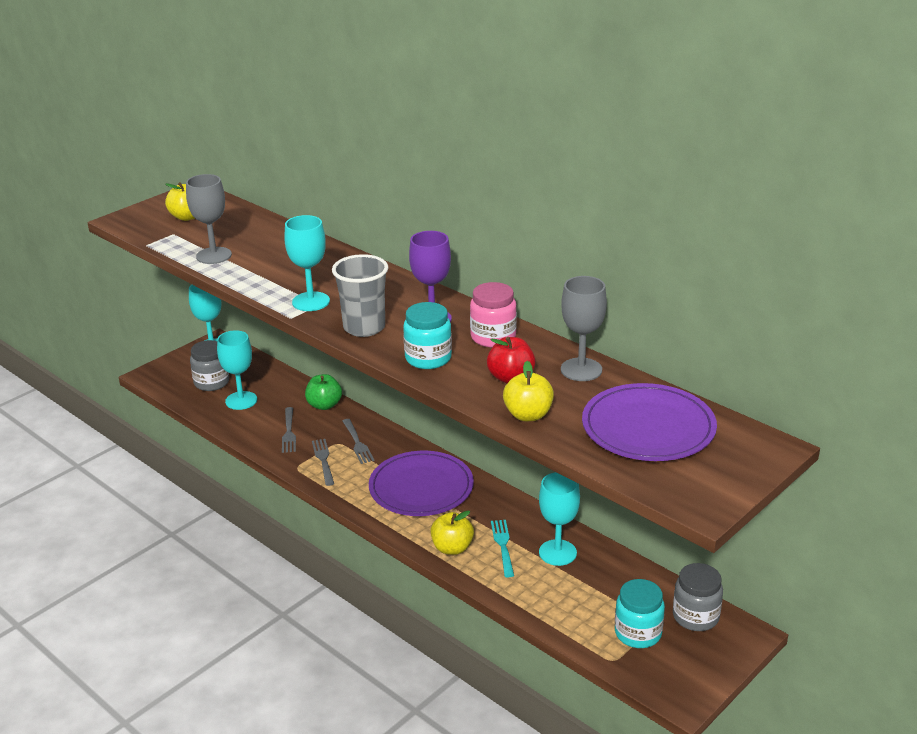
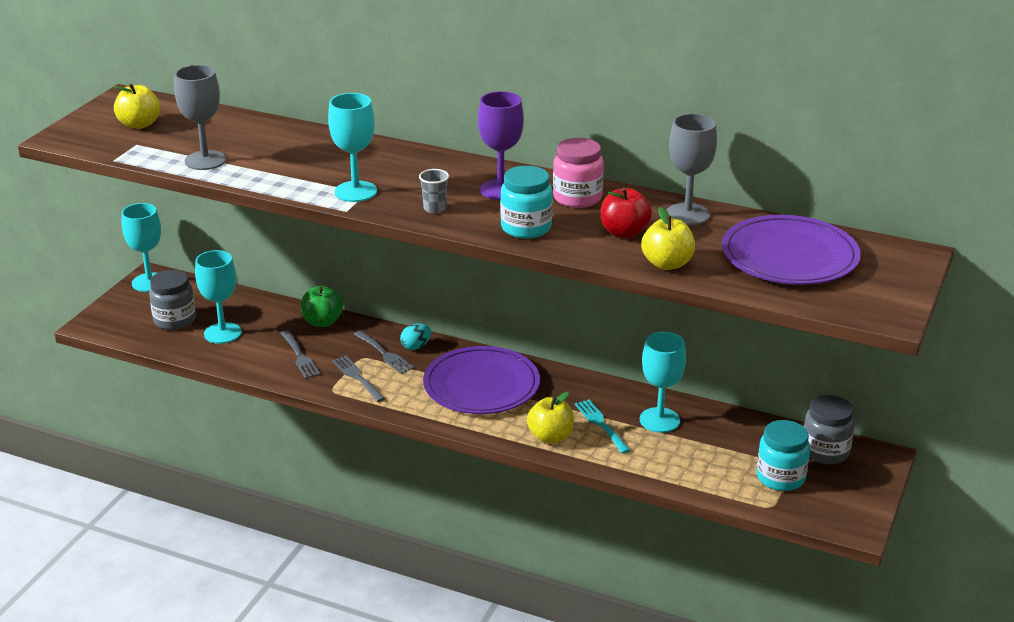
camera: 20 degrees left, 0 degrees up
grey cup [332,254,388,337] -> grey cup [419,169,449,213], size x0.49
none -> turquoise egg [400,323,431,350]

